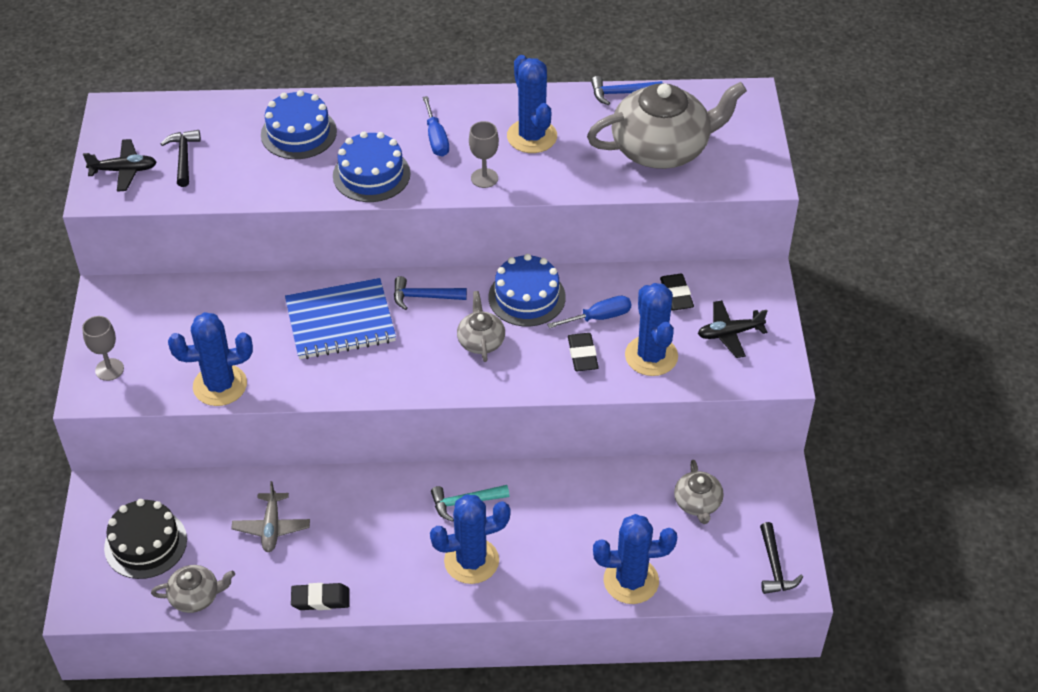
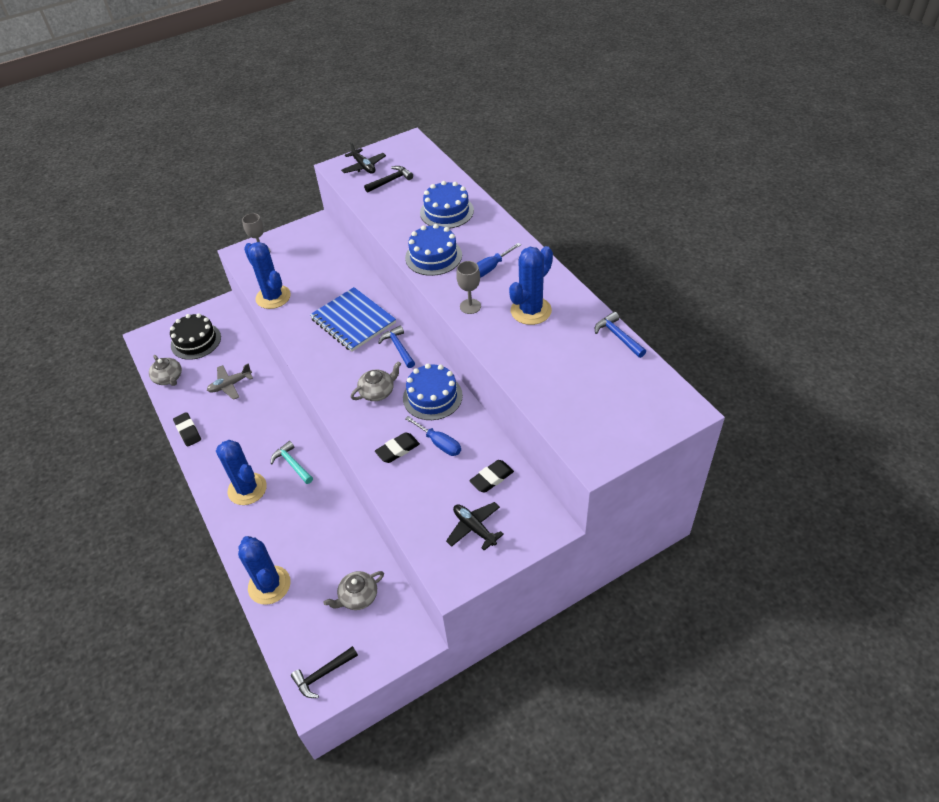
camera: 65 degrees right, 0 degrees up
grey teapot [587,82,747,169] -> none
blue cactus [625,283,678,376] -> none

